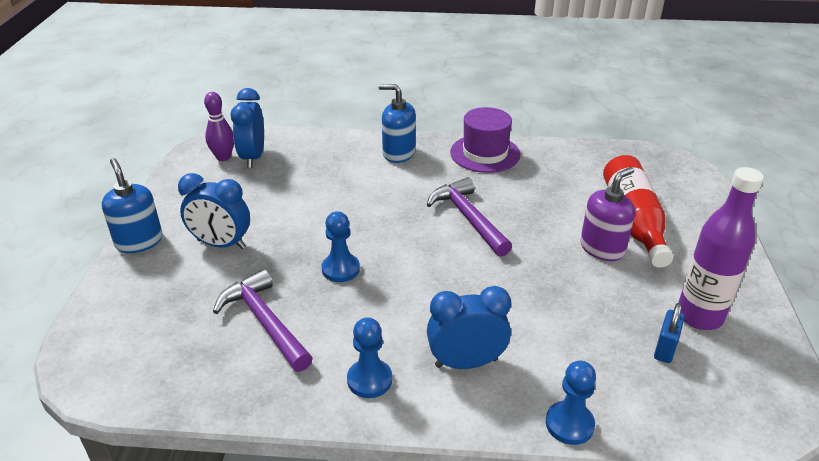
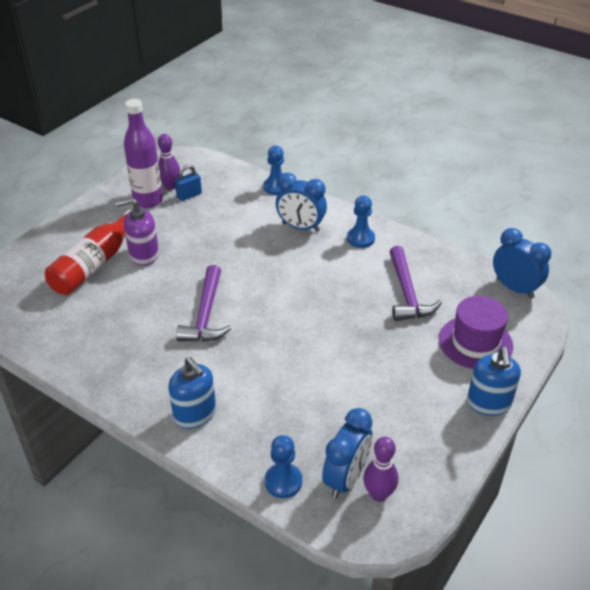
camera: 150 degrees left, 5 degrees up
blue clock [178,173,250,249] -> blue clock moved to [493,228,552,299]
blue pawn [322,211,360,282] -> blue pawn moved to [264,435,302,498]
purple hat [450,107,521,173] -> purple hat moved to [439,296,513,369]
none -> purple bowling pin [158,134,180,190]

